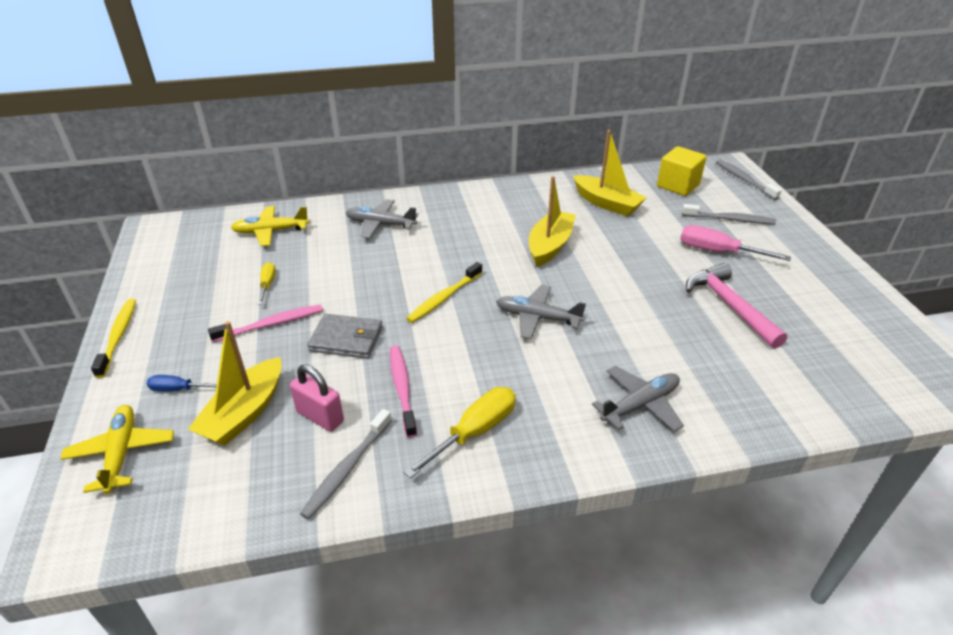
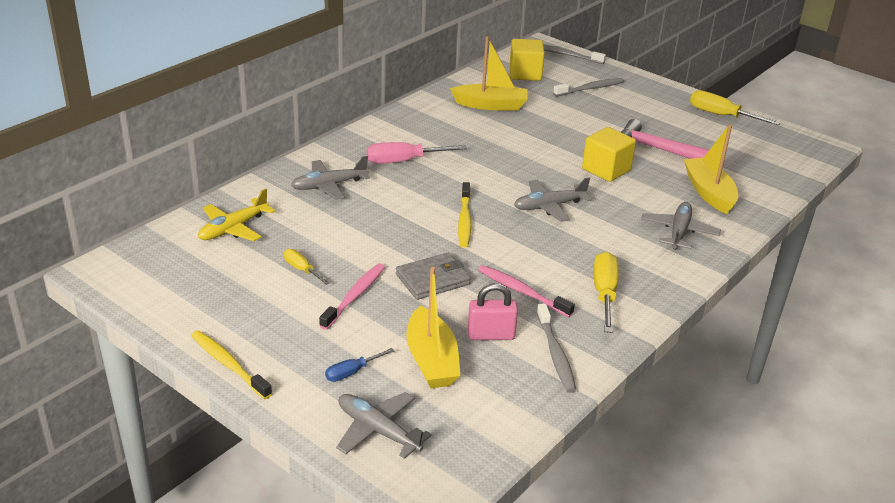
camera: 40 degrees left, 5 degrees down
yellow plane [60,405,174,494] -> grey plane [336,392,432,459]
yellow boat [529,176,576,267] -> yellow boat moved to [684,124,738,214]
pink screwdriver [680,225,791,261] -> pink screwdriver moved to [367,142,467,164]
none -> yellow cube [582,127,636,182]
none -> yellow screwdriver [690,90,781,125]

